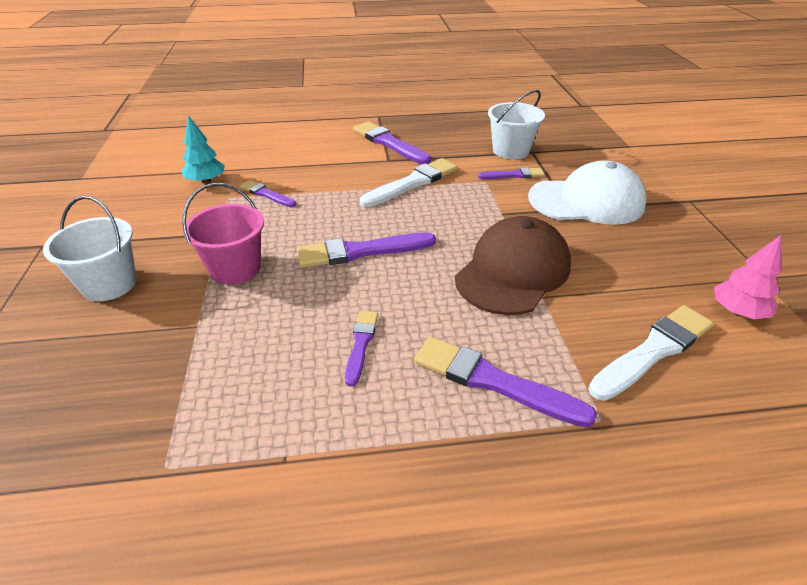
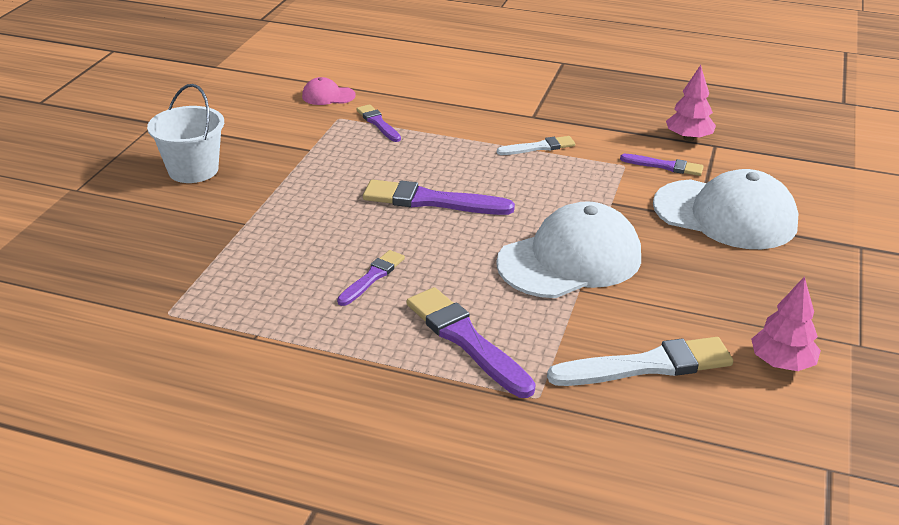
camera: 25 degrees right, 5 degrees down
turquoise tree [181,115,225,184] -> pink cap [302,77,356,105]
pink bucket [182,183,264,285] -> none
purple brush [353,121,431,164] -> none
white brush [360,158,458,207] -> white brush [497,136,575,155], size x0.58
brown cap [455,216,571,315] -> white cap [496,201,641,298]
white bucket [488,90,545,159] -> pink tree [666,65,716,141]

